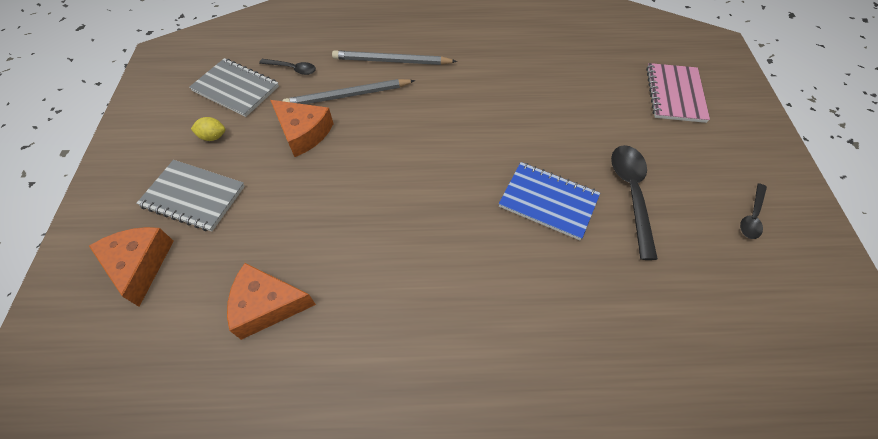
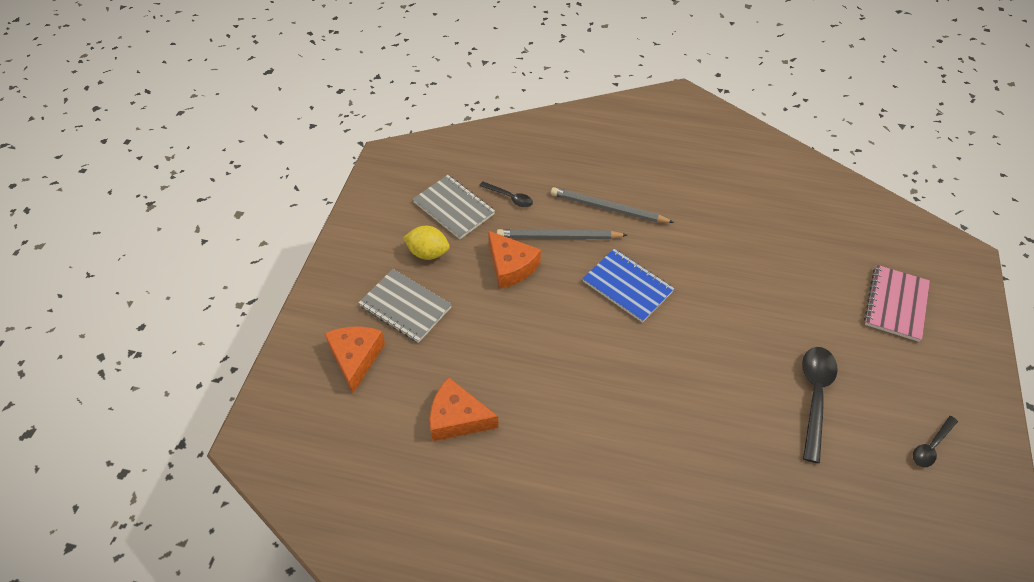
camera: 15 degrees right, 5 degrees down
yellow lemon [191,117,225,141] -> yellow lemon [403,226,450,260], size x1.52
blue notebook [499,162,600,240] -> blue notebook moved to [582,249,674,323]

